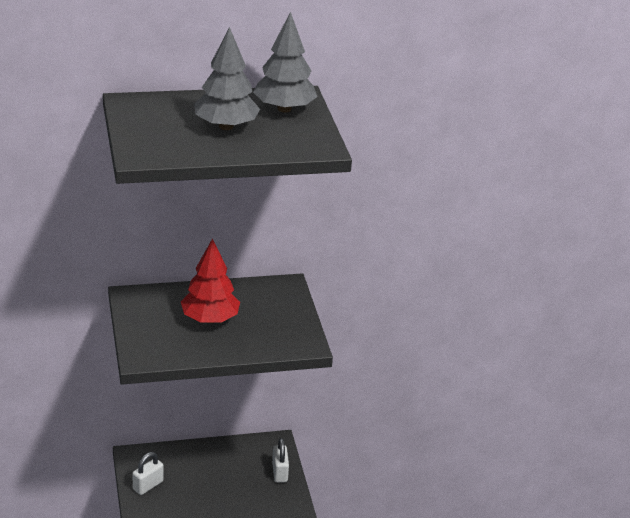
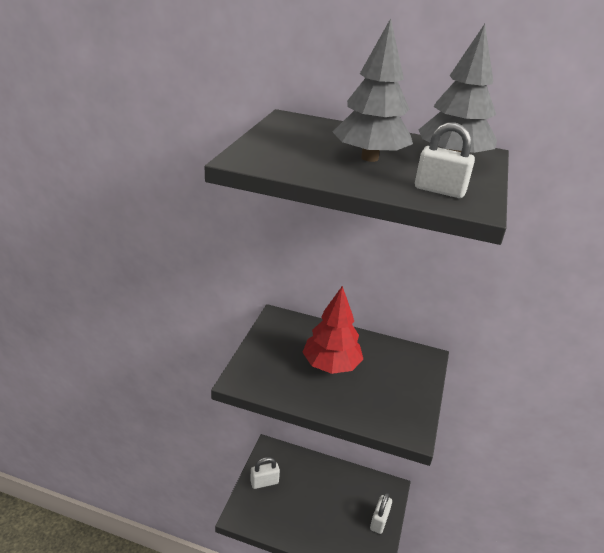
camera: 30 degrees right, 0 degrees up
none -> white padlock [415,123,475,198]

